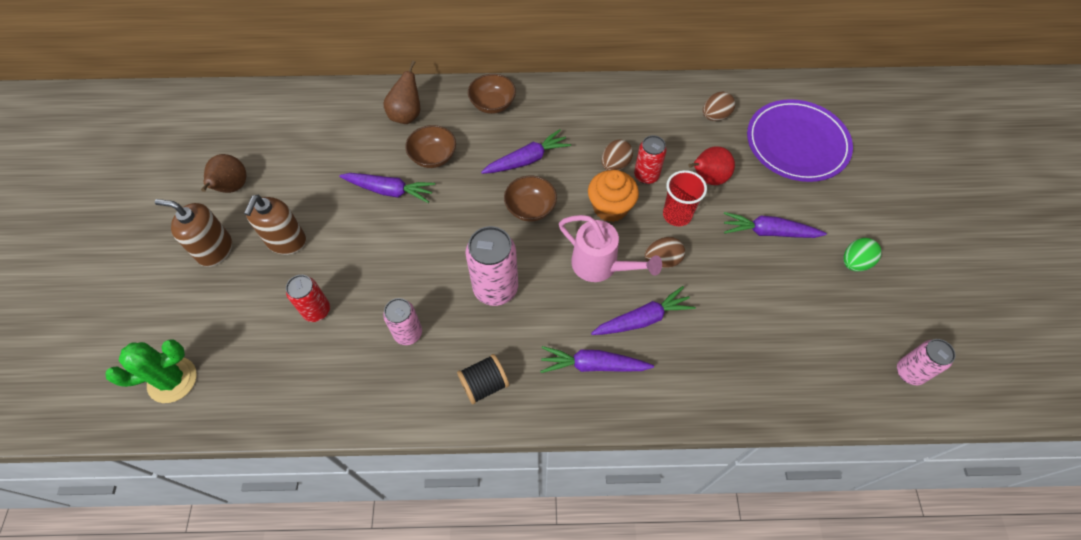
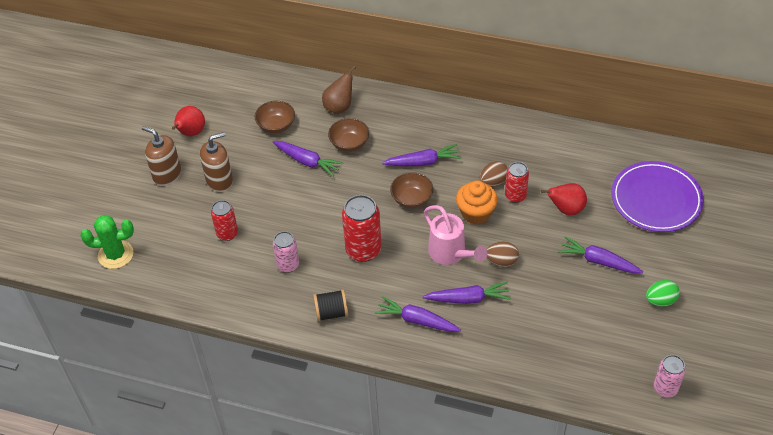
camera: 20 degrees right, 10 degrees down
brown pear [201,154,246,193] -> red pear [172,106,205,136]
brown soap dispenser [244,195,306,255] -> brown soap dispenser turned 150 degrees counterclockwise [200,132,233,192]
pink can [465,226,518,306] -> red can [342,195,382,262]
brown bowl [468,74,516,114] -> brown bowl moved to [255,101,295,133]
red cup [663,170,707,226] -> none
brown egg [703,92,735,121] -> none

